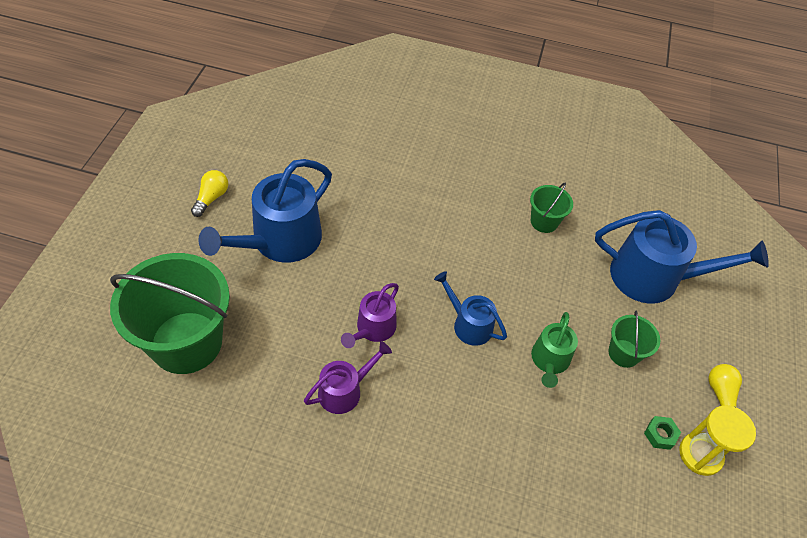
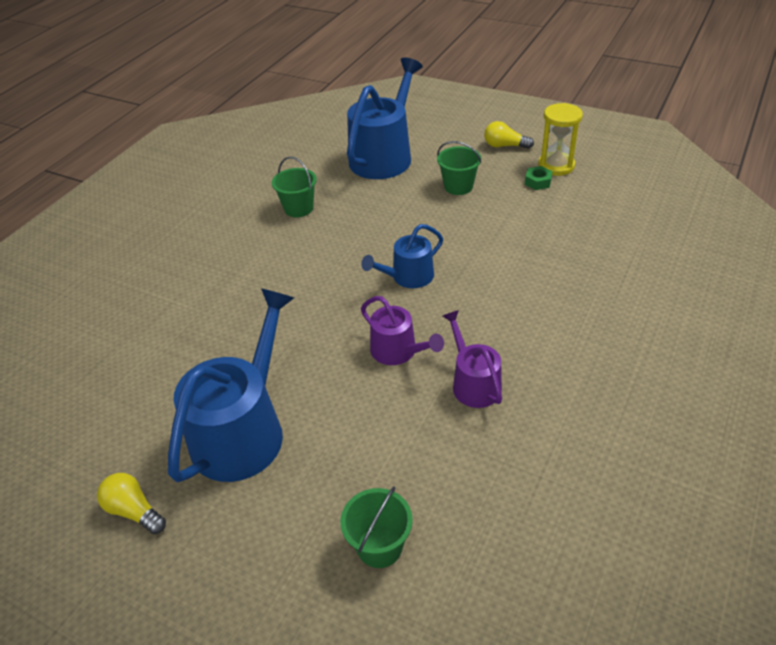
camera: 70 degrees left, 10 degrees down
green bucket [110,253,230,374] -> green bucket [340,486,413,568], size x0.46
blue watering can [198,159,332,263] -> blue watering can turned 120 degrees counterclockwise [168,289,294,482]
green watering can [531,312,578,388] -> none

